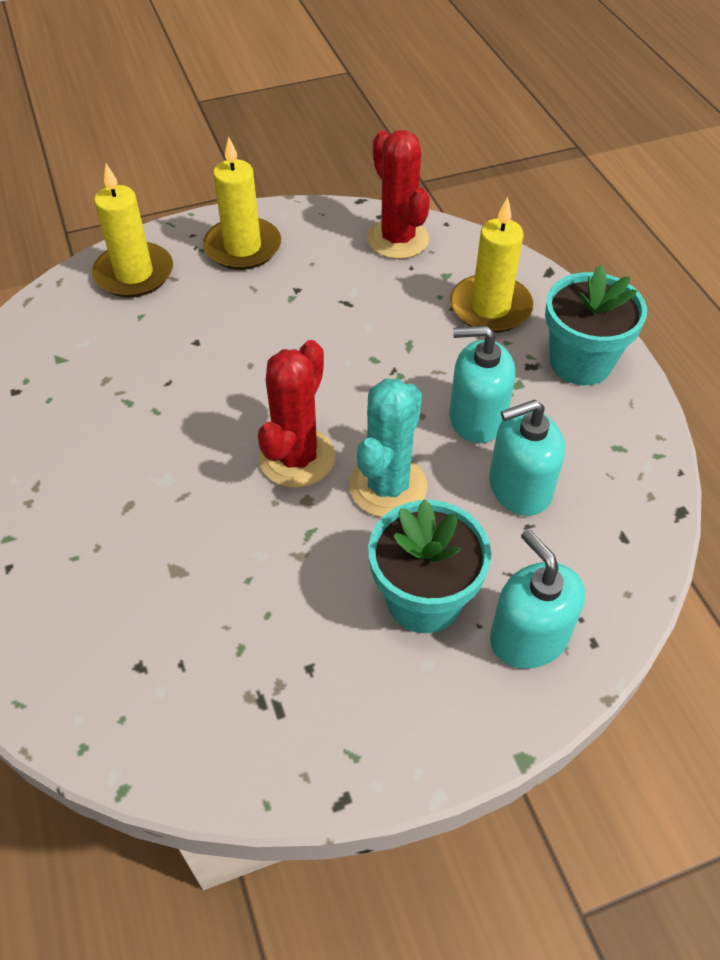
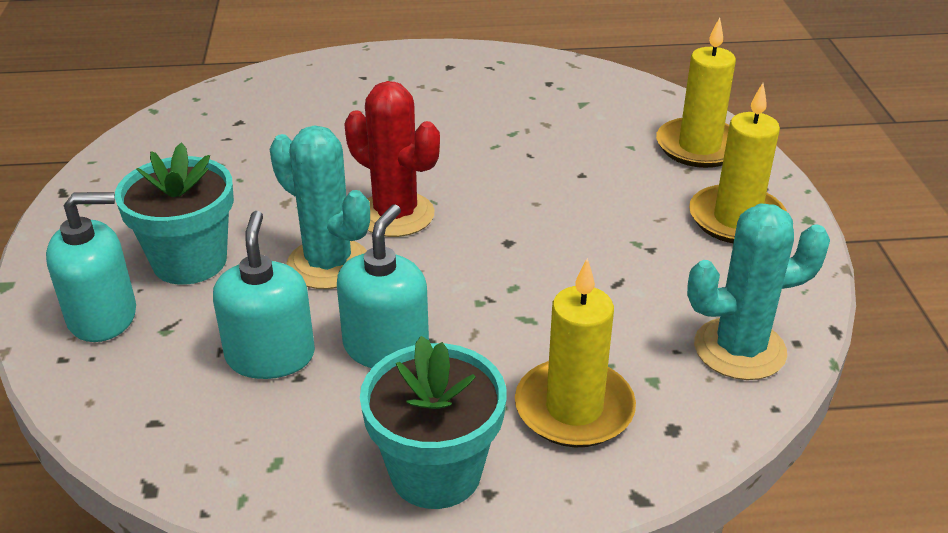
camera: 105 degrees right, 15 degrees down
red cactus [367,130,430,259] -> turquoise cactus [687,204,830,380]

